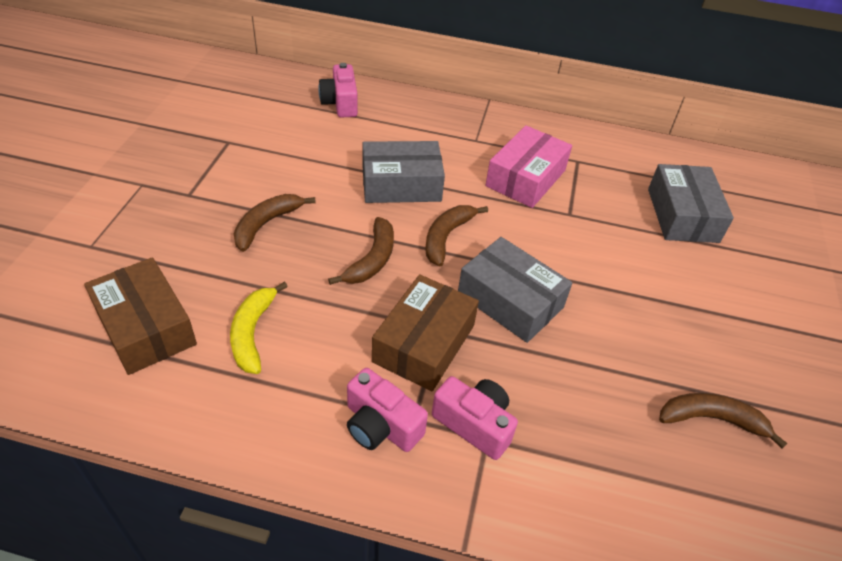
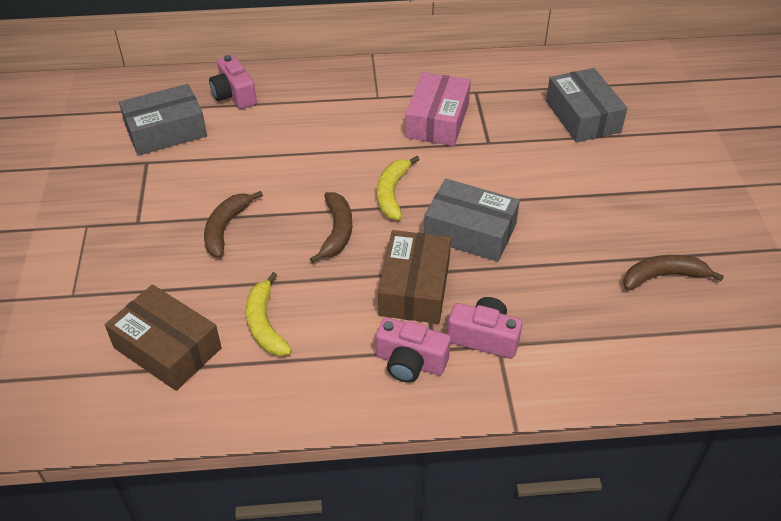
camera: 15 degrees left, 0 degrees up
grey box [363,141,445,203] -> grey box moved to [119,84,207,156]
brown banana [425,205,488,266] -> yellow banana [377,156,420,220]

